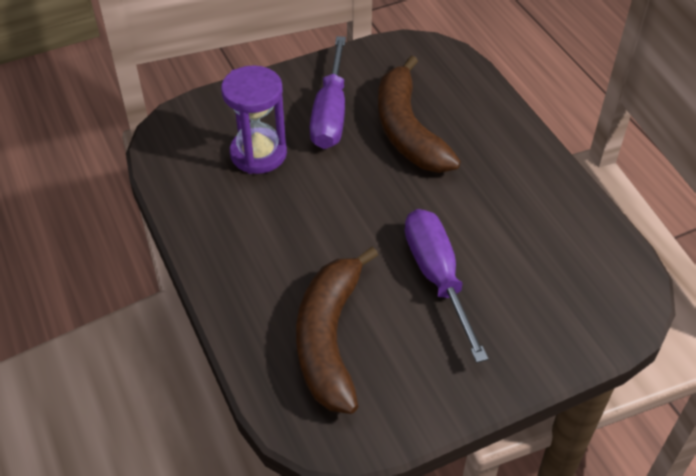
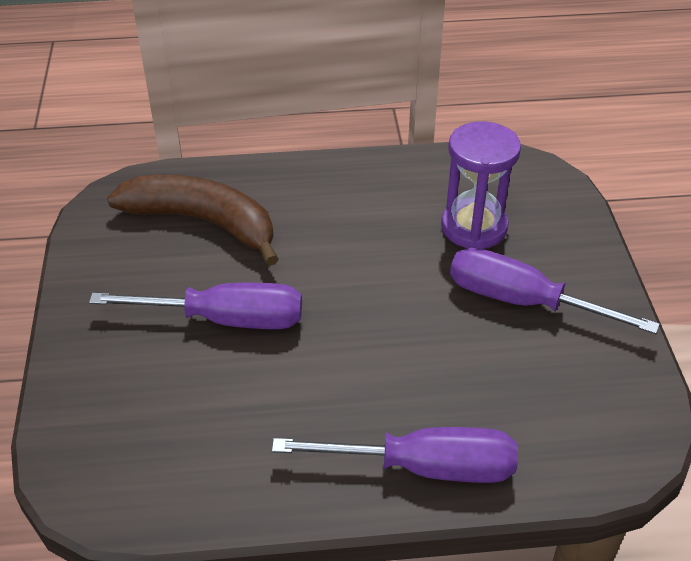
camera: 110 degrees right, 5 degrees down
brown banana [378,55,461,173] -> none
none -> purple screwdriver [272,427,518,483]

